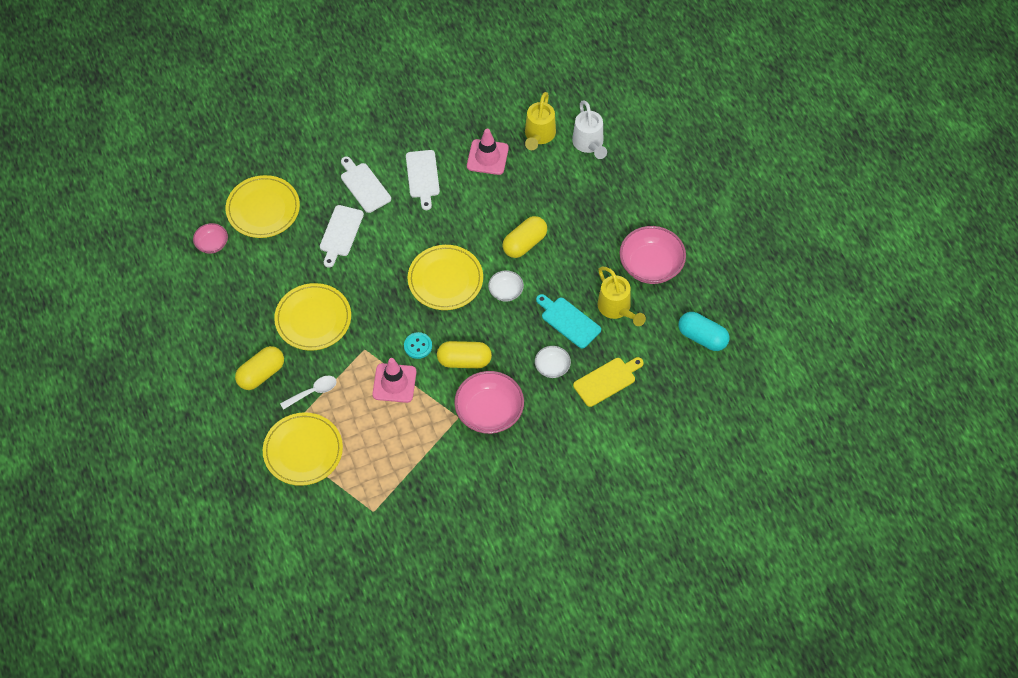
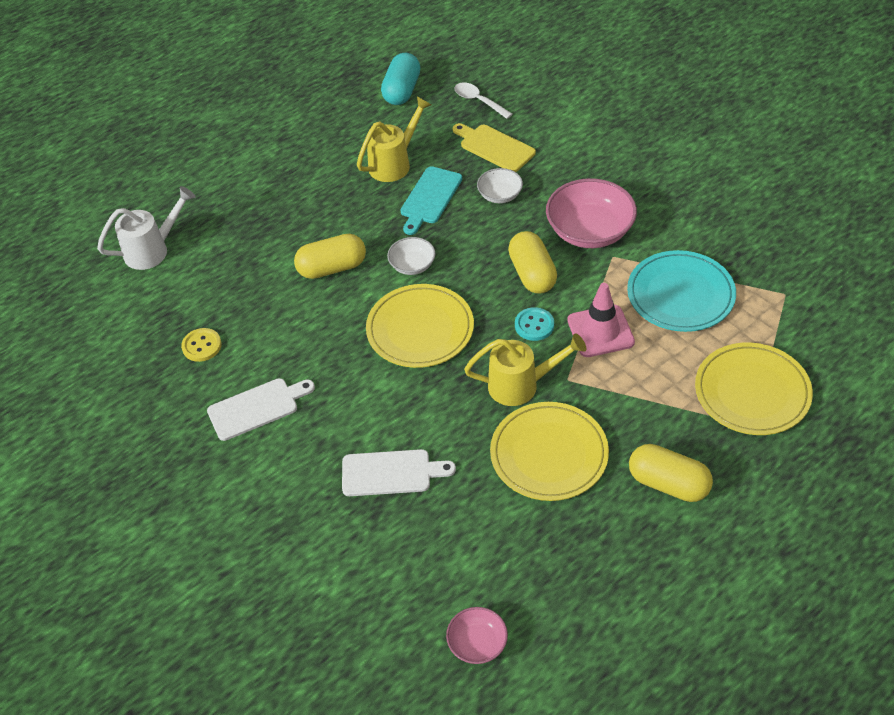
camera: 105 degrees left, 10 degrees down
yellow plate [226,175,300,238] -> none
white spoon [280,376,337,410] -> white spoon moved to [454,83,513,119]
white cutting board [341,157,391,213] -> none
pink traffic cone [467,129,509,175] -> yellow button [181,328,222,362]
yellow capsule [503,216,547,258] -> yellow capsule turned 45 degrees counterclockwise [294,234,366,279]
yellow watering can [525,92,556,150] -> yellow watering can moved to [464,333,586,406]
pink bowl [620,226,686,284] -> none
none -> turquoise plate [627,250,736,332]

